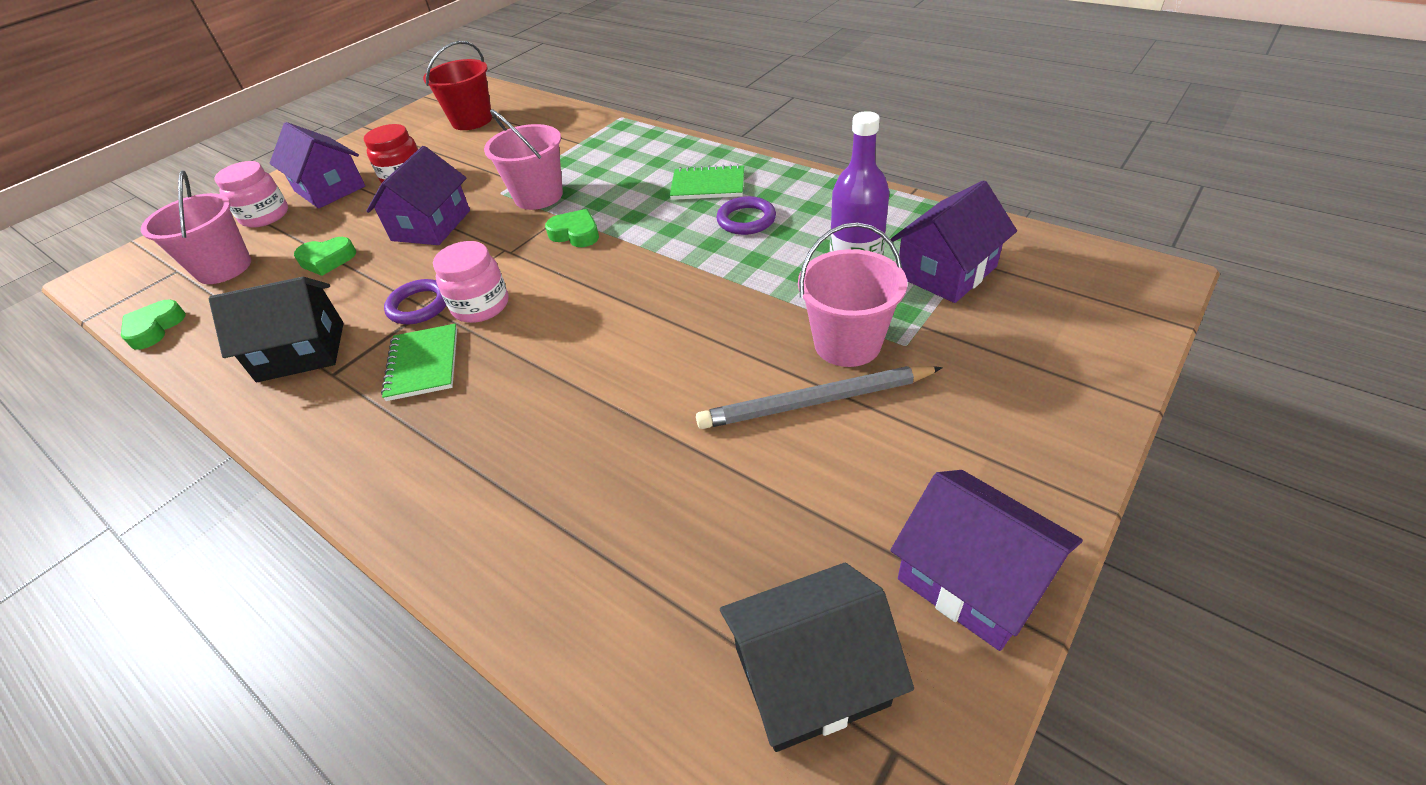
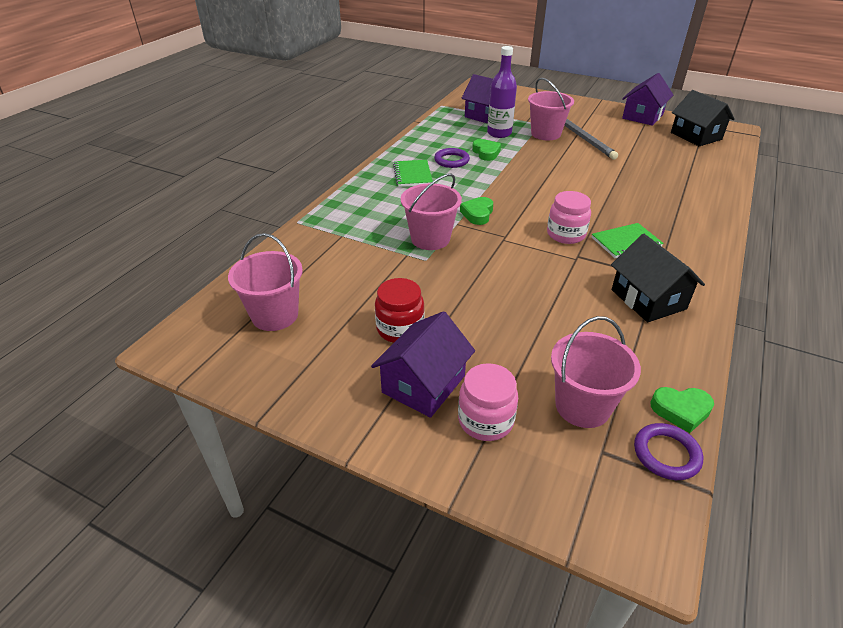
camera: 105 degrees left, 5 degrees down
green heart [294,237,356,276] -> green heart moved to [472,139,501,161]
purple house [366,146,470,245] -> none
purple ring [384,279,446,324] -> purple ring moved to [634,423,703,480]
red bucket [423,41,492,130] -> pink bucket [228,233,303,331]

